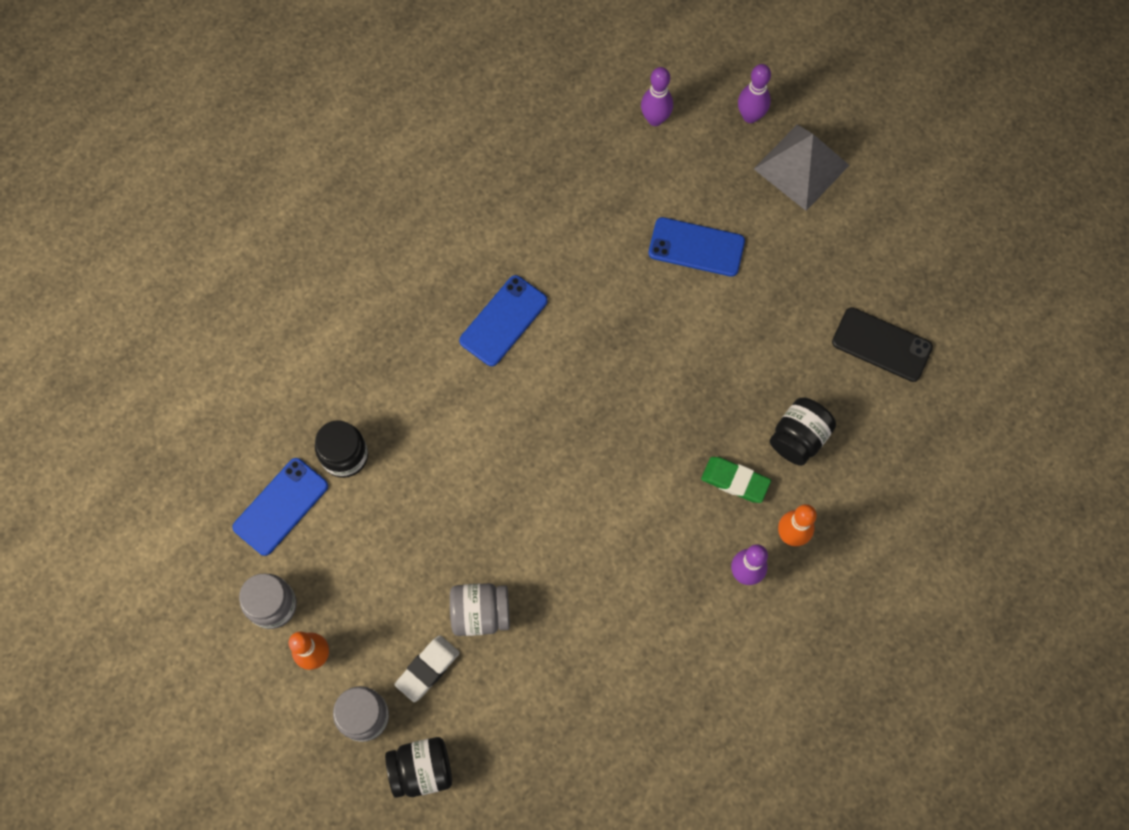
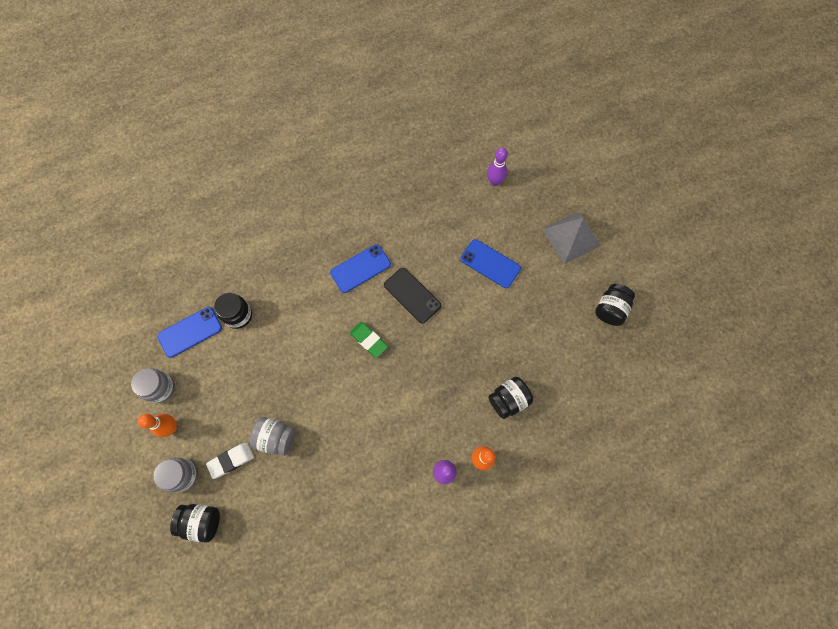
camera: 20 degrees right, 0 degrees up
green eraser [701,457,771,503] -> green eraser moved to [350,322,388,358]
purple bowling pin [738,64,771,123] -> none
black phone [832,307,933,382] -> black phone moved to [384,268,441,324]
none -> black jar [595,284,635,326]

